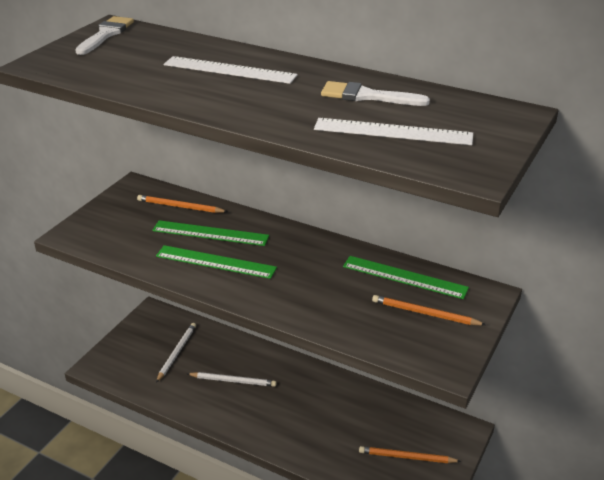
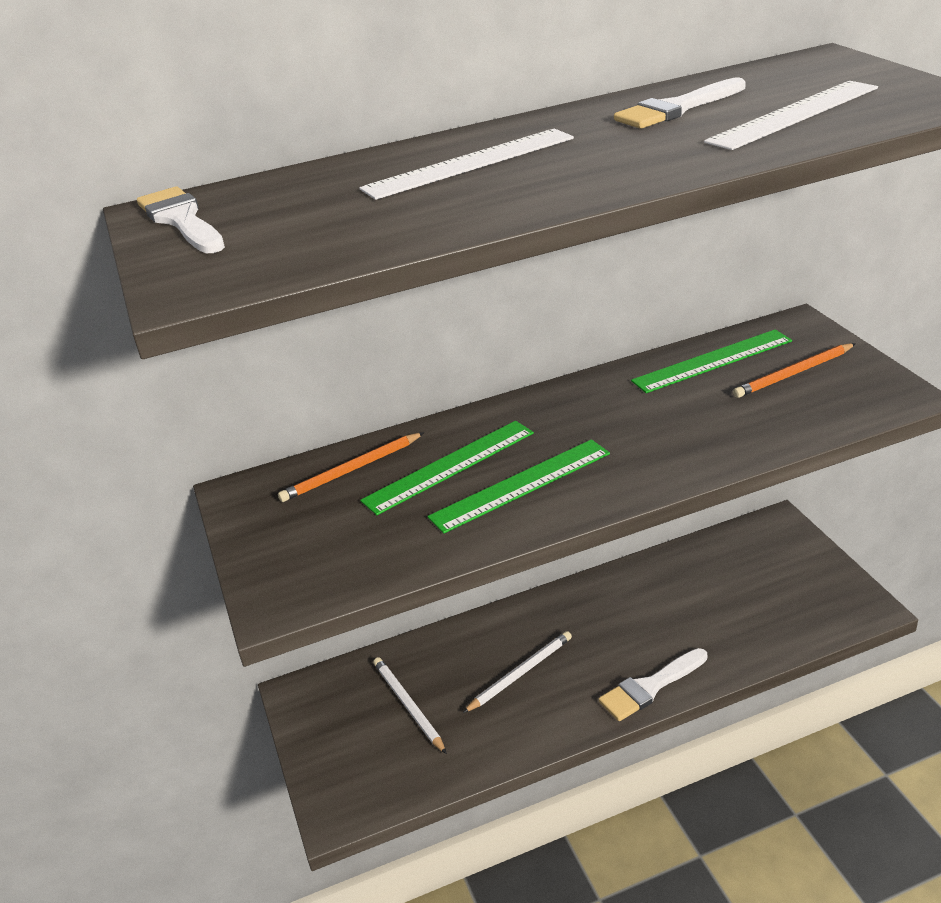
camera: 45 degrees left, 0 degrees up
orange pencil [359,446,461,463] -> none
none -> white brush [599,648,707,721]

